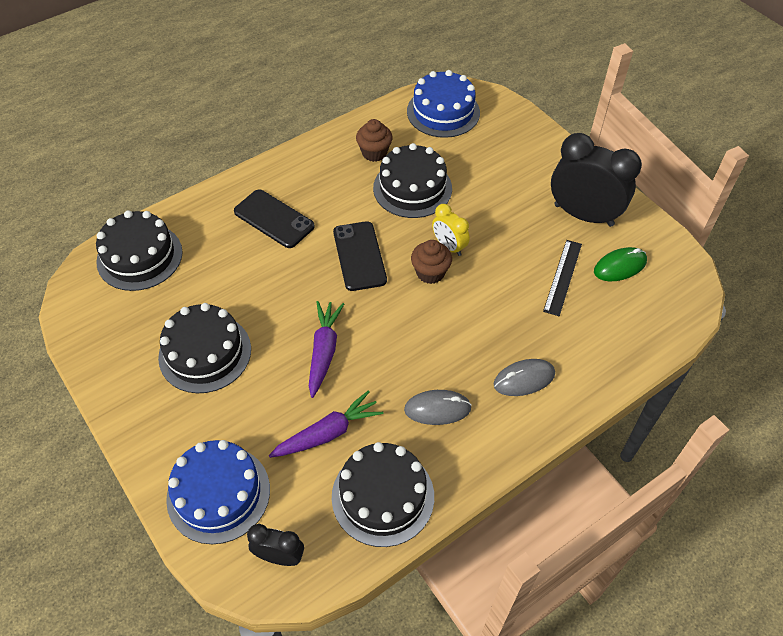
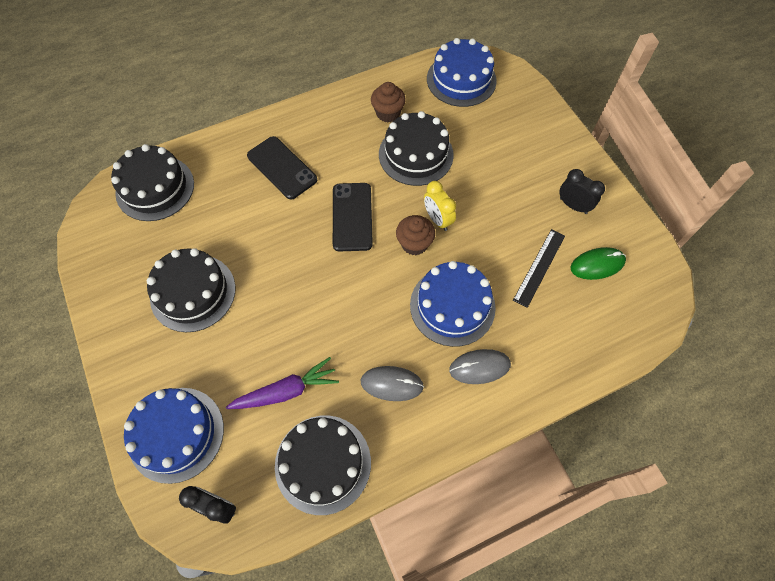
camera: 10 degrees right, 10 degrees up
purple carrot [309,301,344,398] -> none
black clock [551,133,642,227] -> black clock [560,169,605,214], size x0.51
none -> blue cake [410,261,496,347]

